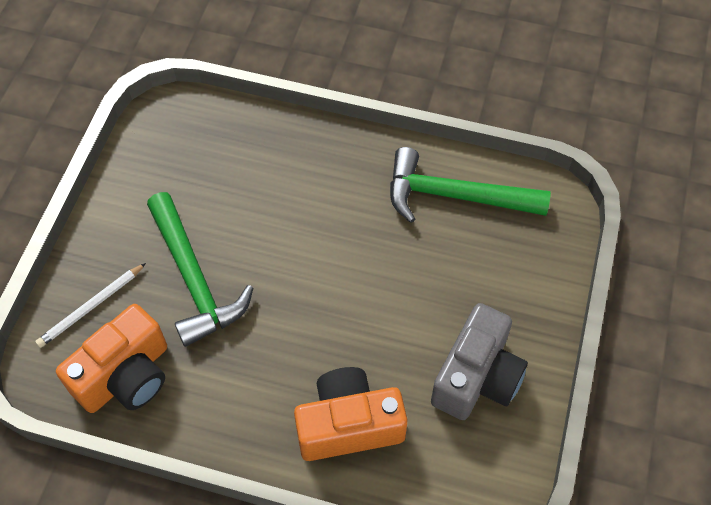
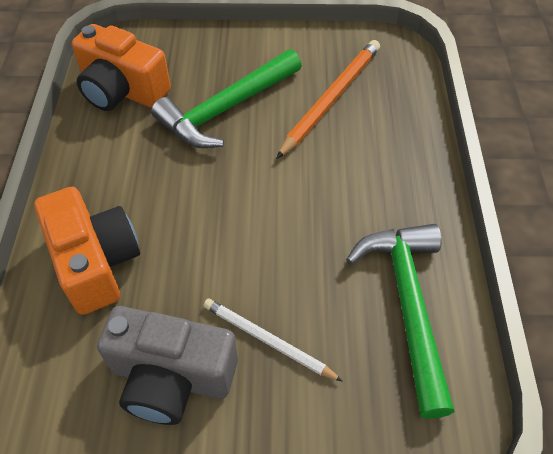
camera: 75 degrees right, 5 degrees down
white pencil [35,263,146,348] -> white pencil moved to [203,298,343,382]
none -> orange pencil [276,40,380,159]

